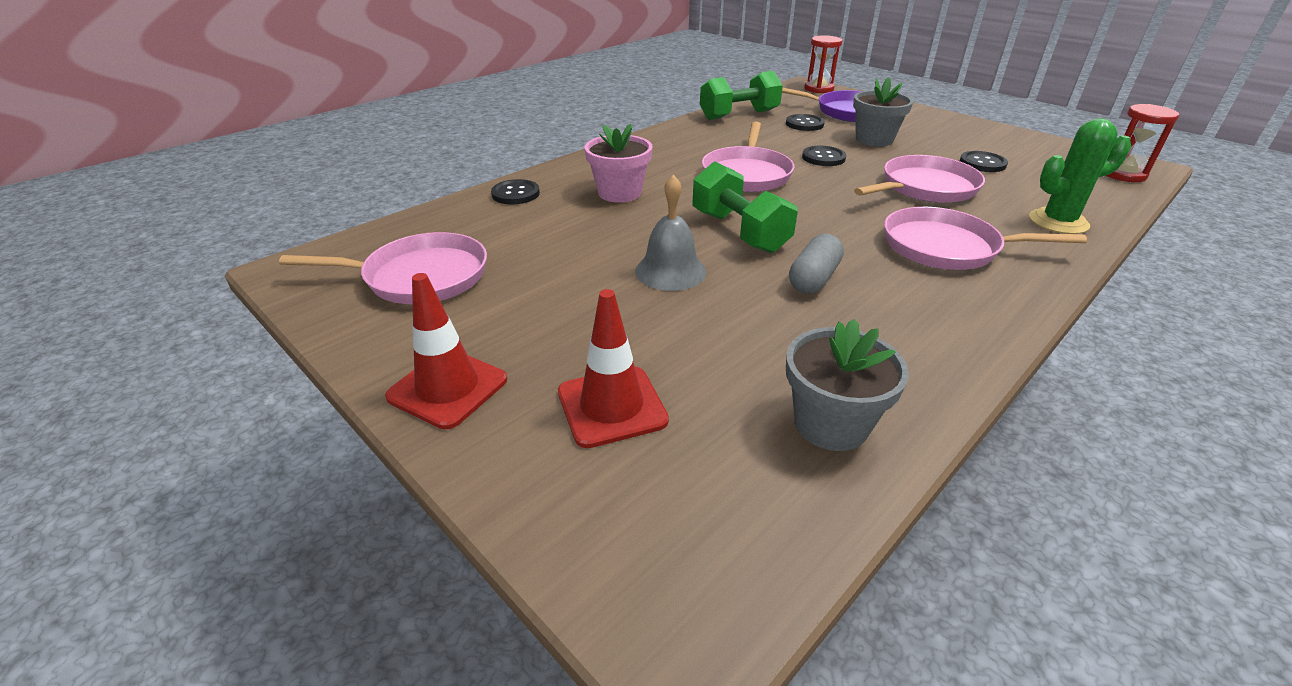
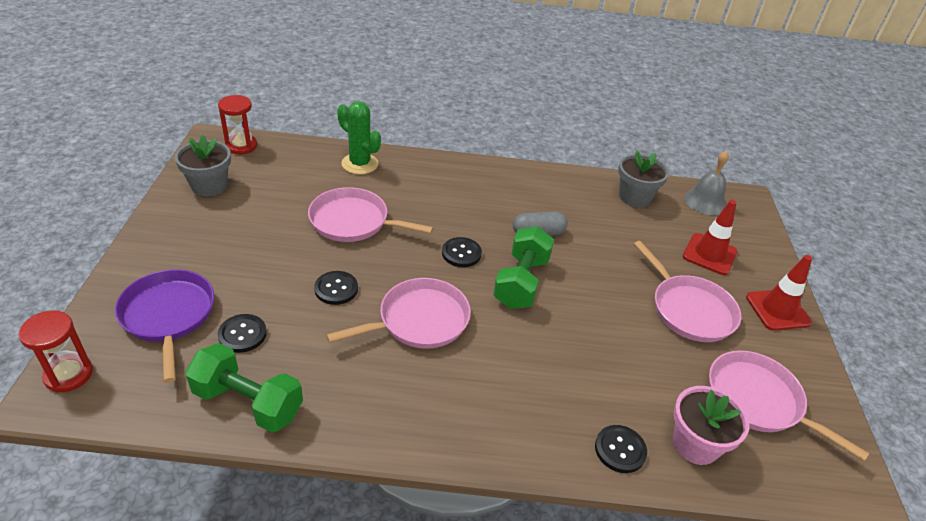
camera: 135 degrees left, 5 degrees up
pink flower pot [584,124,653,203] -> pink flower pot moved to [673,386,749,465]
grey bell [635,175,706,291] -> grey bell moved to [684,151,729,215]
grey flower pot [853,77,914,146] -> grey flower pot moved to [175,135,231,196]
pink pan [884,207,1087,270] -> pink pan moved to [634,241,741,342]
black button [960,151,1008,172] -> black button moved to [442,237,482,267]

